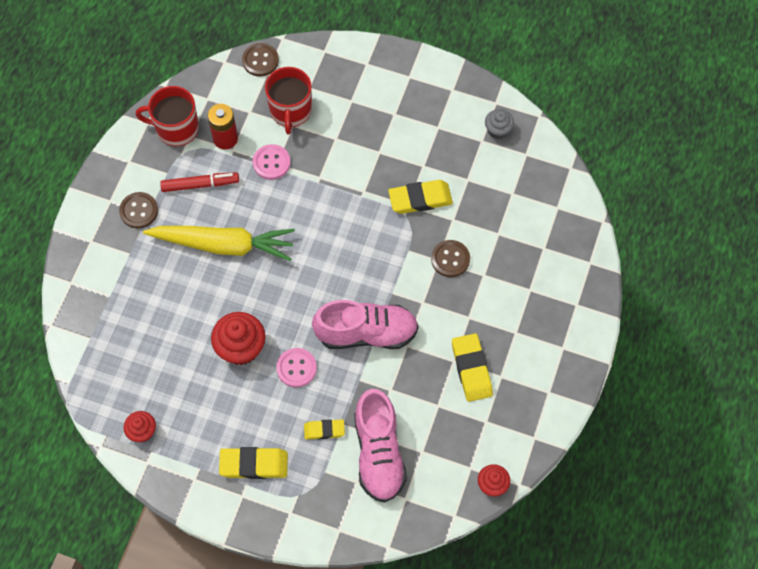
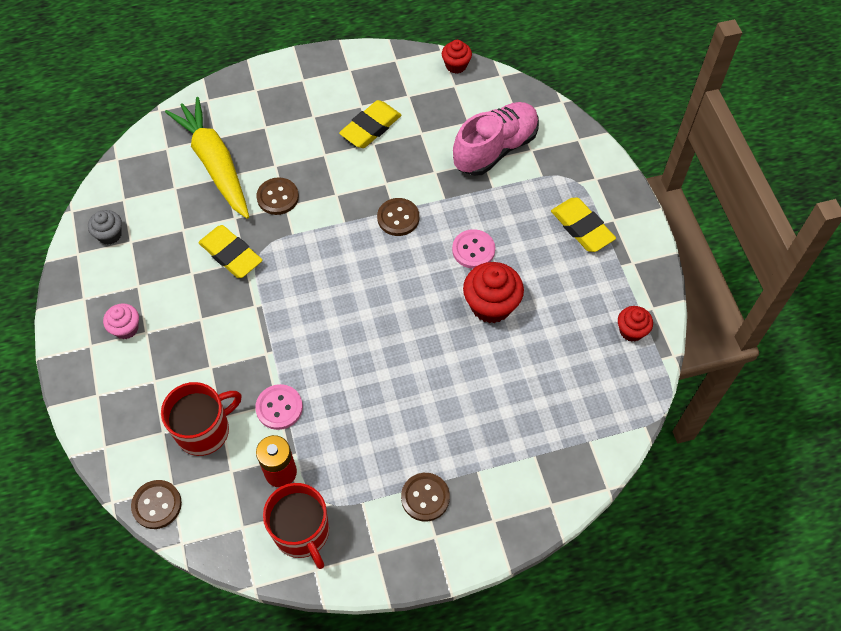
camera: 125 degrees left, 5 degrees down
yellow carrot [143,226,295,261] -> yellow carrot moved to [165,97,249,219]
red marker [160,172,239,192] -> none
yellow eraser [304,419,345,440] -> none
pink shoe [312,300,419,349] -> brown button [377,198,419,236]
none -> pink cupcake [103,303,139,339]

